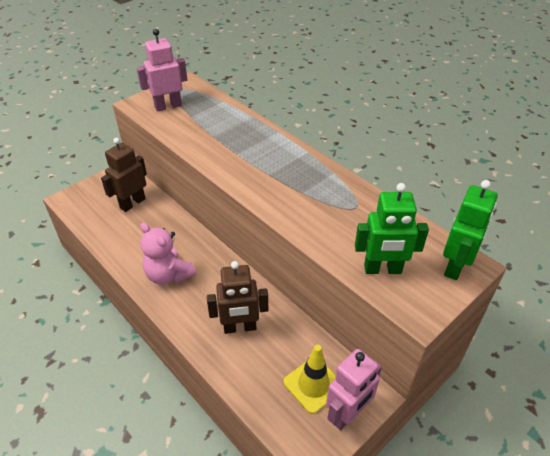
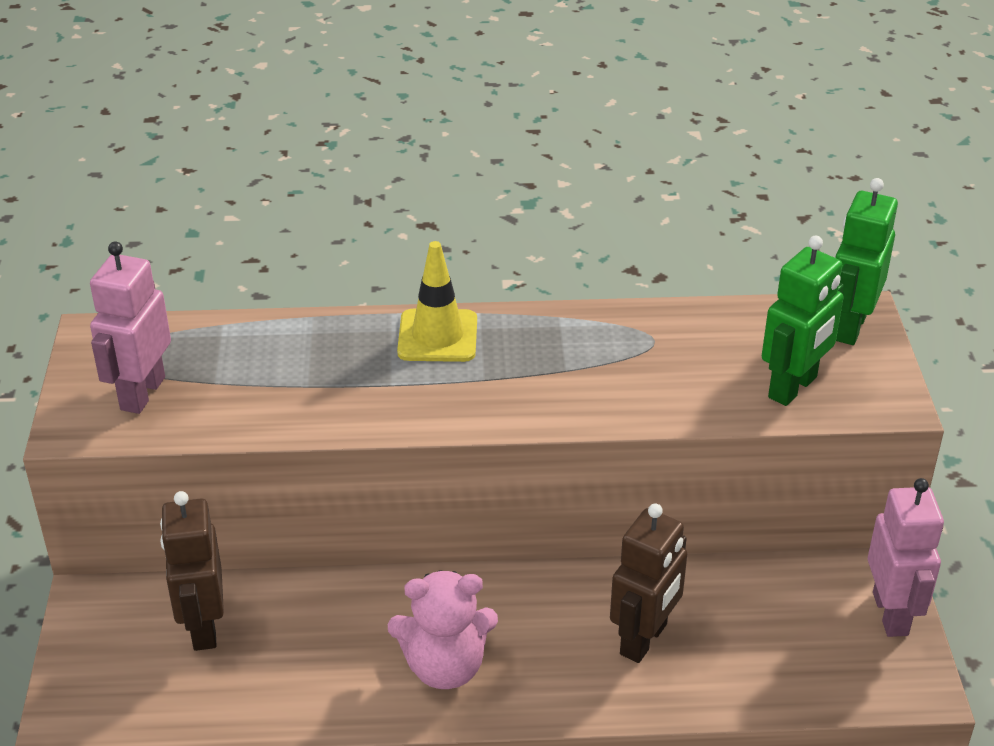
camera: 50 degrees left, 5 degrees down
yellow traffic cone [283,345,336,414] -> yellow traffic cone moved to [397,241,477,362]
green robot [443,180,498,280] -> green robot turned 135 degrees counterclockwise [835,178,898,345]

